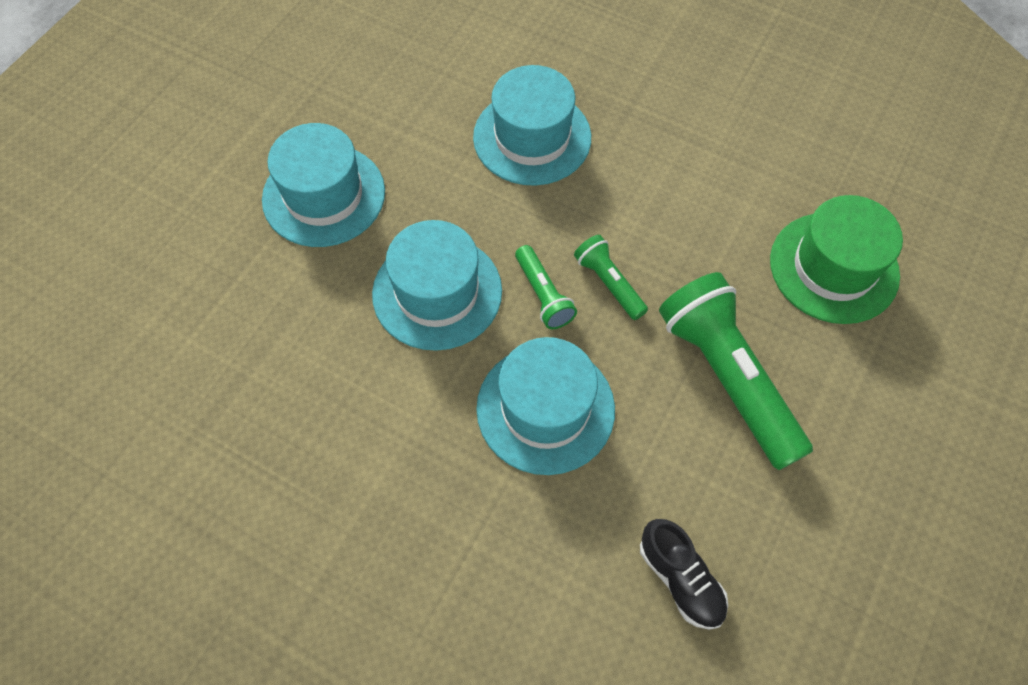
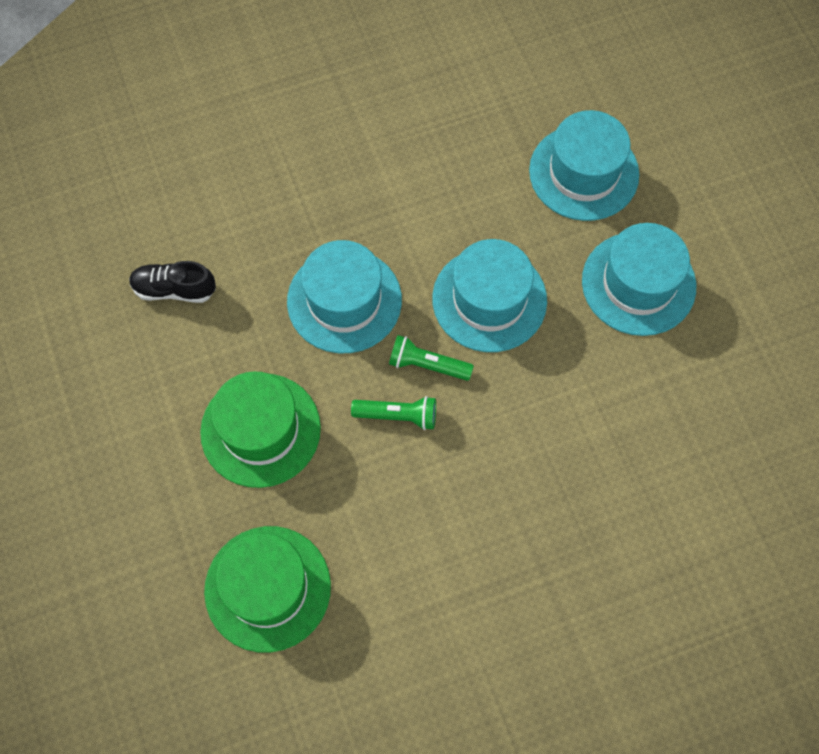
camera: 130 degrees right, 5 degrees up
turquoise hat [473,65,591,186] -> turquoise hat moved to [529,110,639,221]
green flashlight [659,272,813,470] -> green hat [200,371,321,488]

